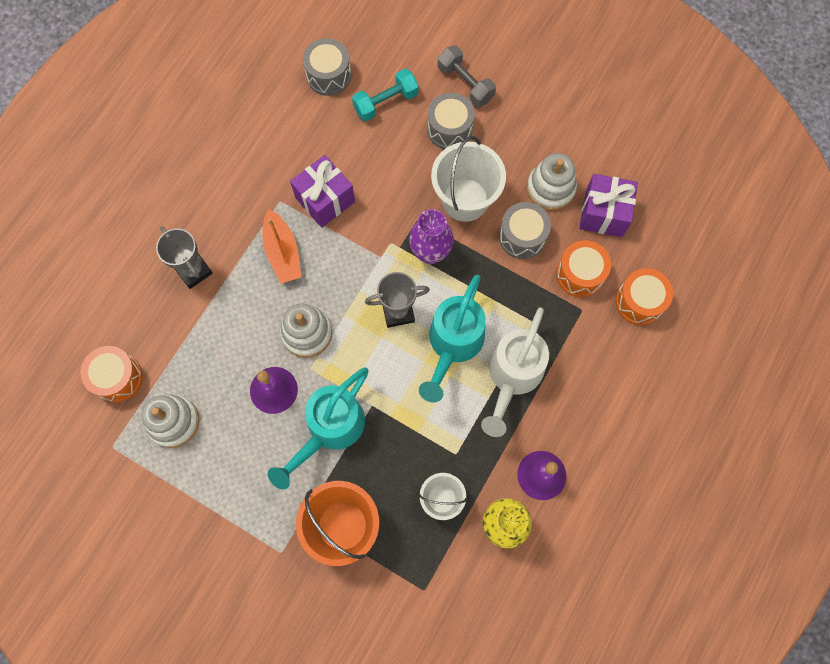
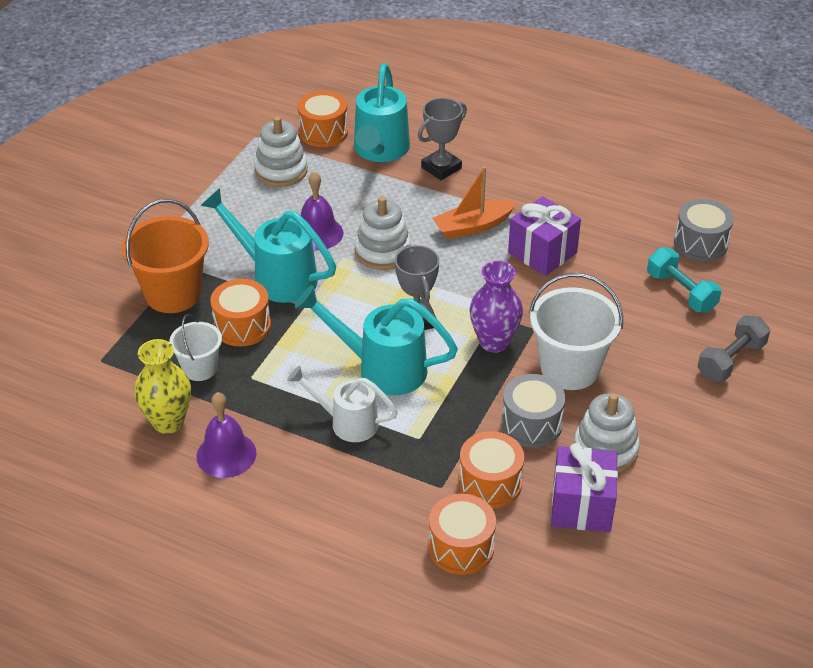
camera: 85 degrees right, 30 degrees down
grey drum [427,93,475,149] -> none
white watering can [481,307,549,437] -> white watering can [287,366,398,442], size x0.67
none -> orange drum [211,279,271,347]
none -> turquoise watering can [354,63,410,162]

